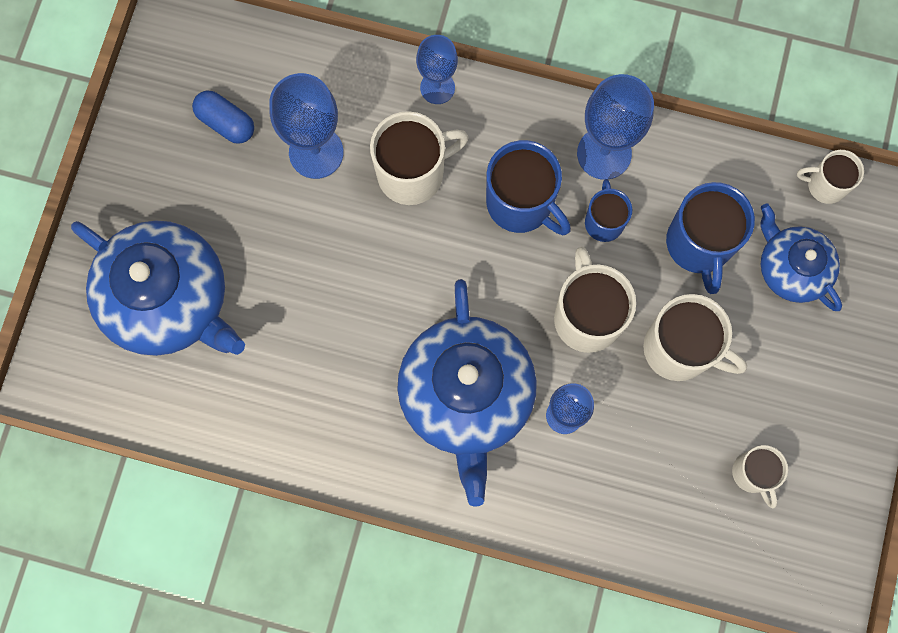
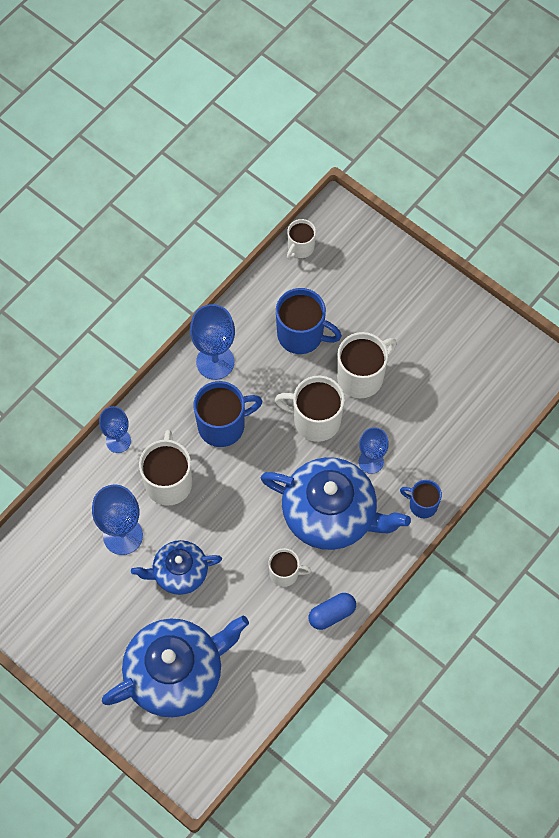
camera: 65 degrees left, 10 degrees down
blue capsule [192,91,254,144] -> blue capsule moved to [308,593,356,630]
blue mug [585,179,632,242] -> blue mug moved to [400,480,442,518]
white mug [732,445,788,509] -> white mug moved to [269,548,311,587]
blue teapot [760,204,842,311] -> blue teapot moved to [131,540,222,595]

